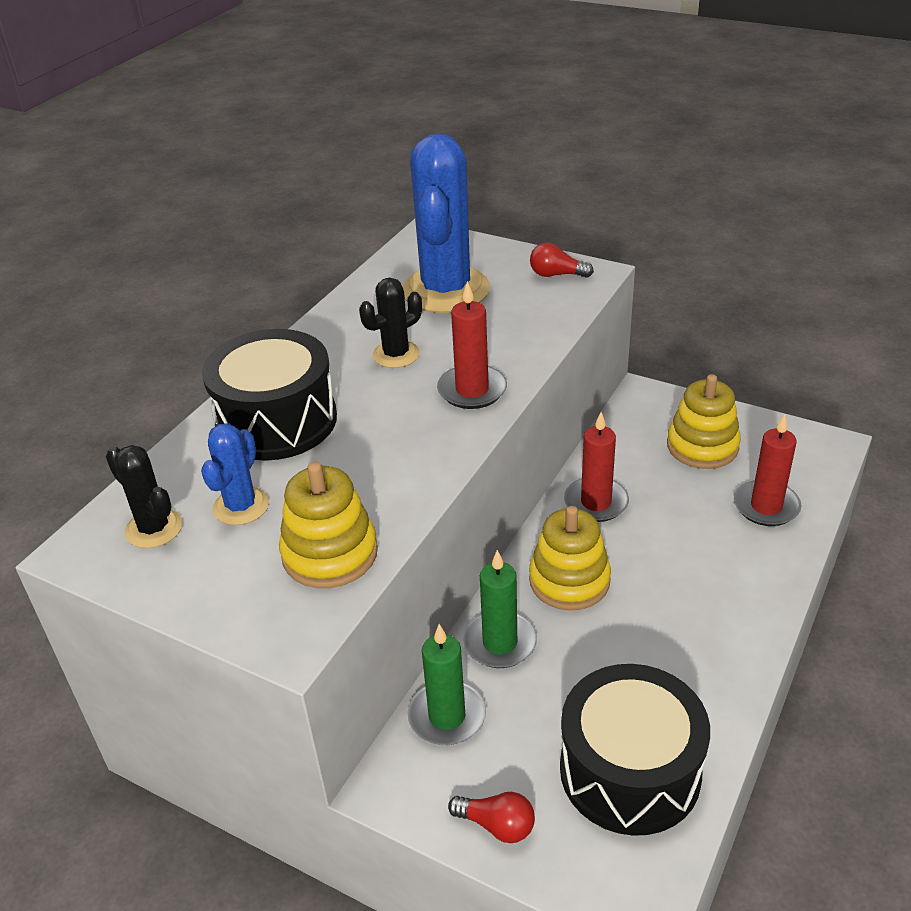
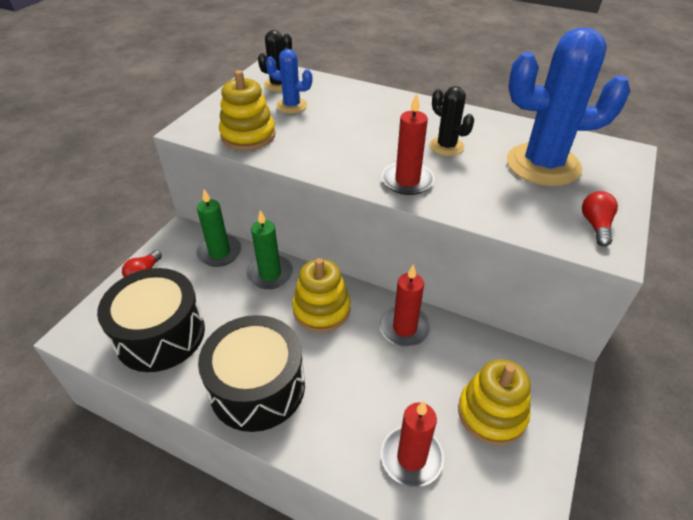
camera: 85 degrees right, 5 degrees up
black drum [202,329,337,461] -> black drum moved to [198,315,305,432]

